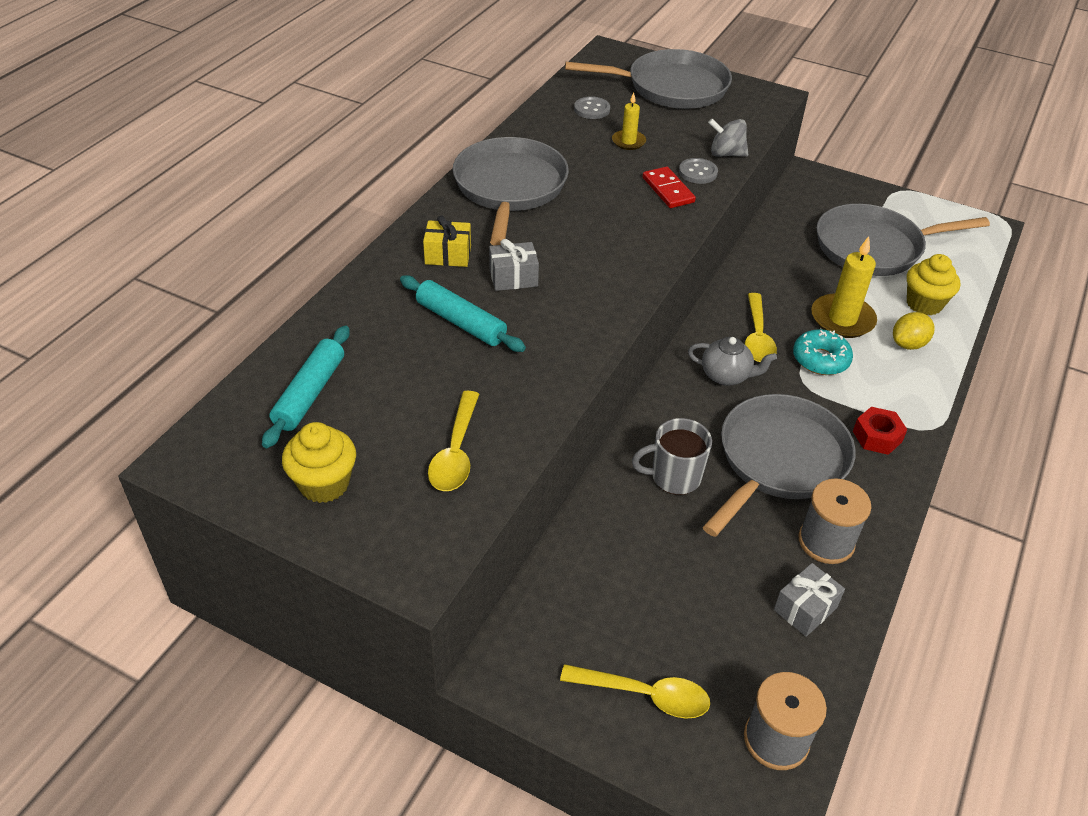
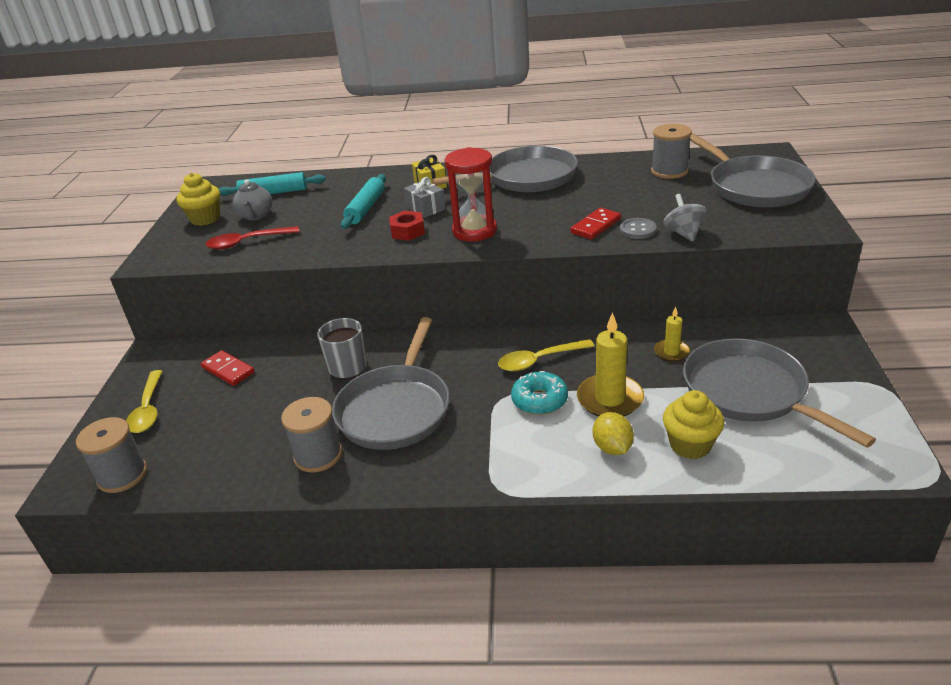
camera: 70 degrees right, 10 degrees down
yellow spoon [428,391,479,491] -> red spoon [205,226,299,250]
grey button [574,96,610,119] -> grey spool [651,124,692,179]
yellow candle [612,93,646,150] -> yellow candle moved to [654,307,690,362]
grey teapot [688,337,777,386] -> grey teapot moved to [233,179,273,220]
grey pan [703,394,856,537] -> grey pan turned 90 degrees clockwise [332,317,450,450]
grey gift [774,563,845,637] -> none
red nut [853,407,907,455] -> red nut moved to [389,211,425,241]
yellow lemon [893,312,935,350] -> yellow lemon turned 45 degrees clockwise [593,412,634,455]
none -> red domino [201,350,255,386]
none -> red hourglass [445,147,497,241]

